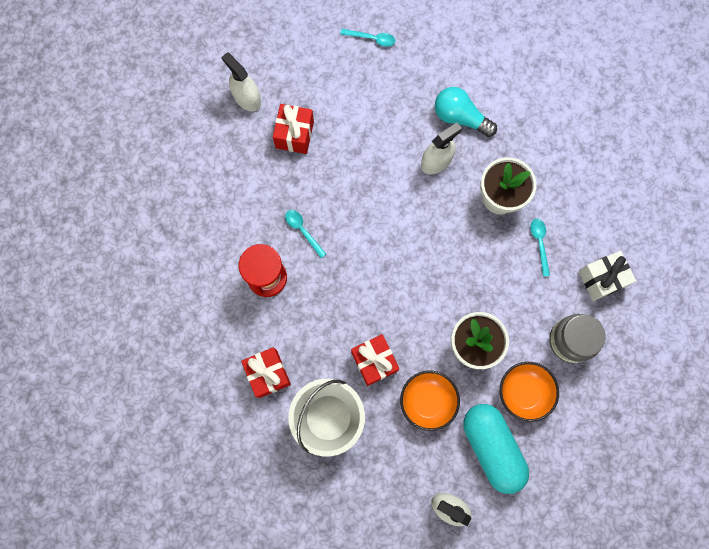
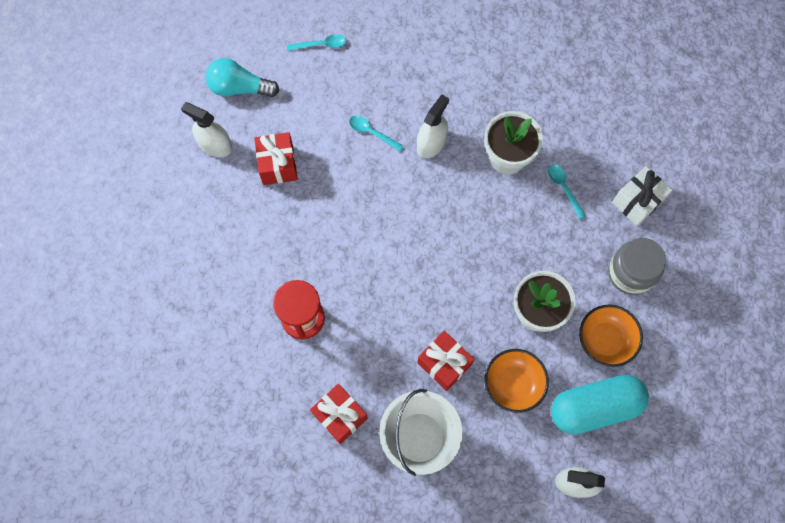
camera: 20 degrees left, 5 degrees down
turquoise spoon [285,210,326,258] -> turquoise spoon moved to [349,116,404,152]
turquoise light bulb [435,87,497,137] -> turquoise light bulb moved to [205,58,279,97]
turquoise capsule [464,404,529,494] -> turquoise capsule turned 60 degrees counterclockwise [551,375,649,434]

